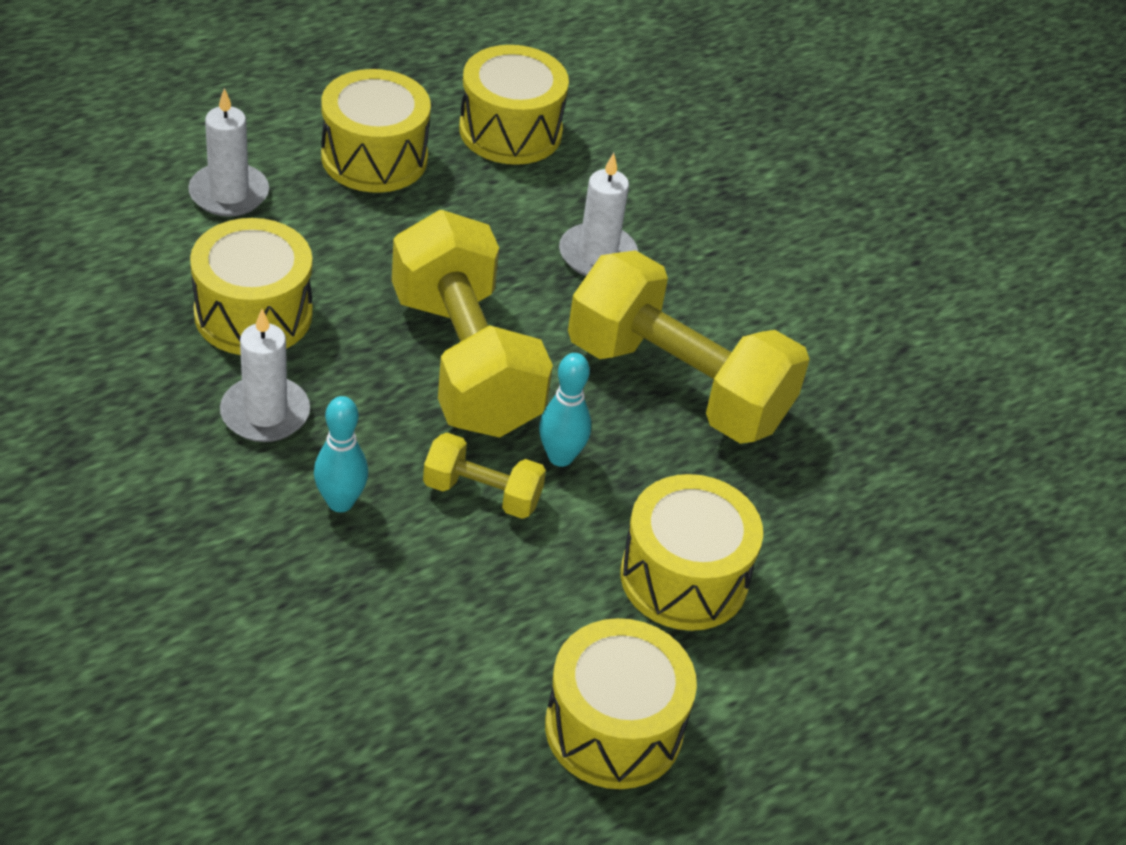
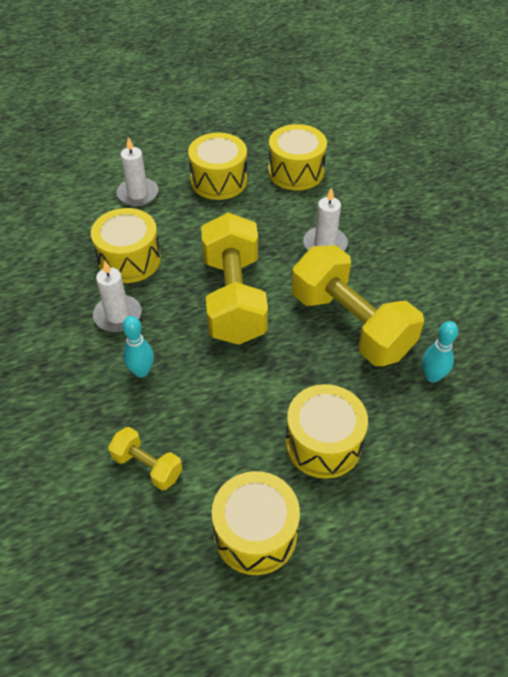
camera: 20 degrees right, 5 degrees up
yellow dumbbell [423,433,546,519] -> yellow dumbbell moved to [108,427,182,491]
turquoise bowling pin [539,353,591,467] -> turquoise bowling pin moved to [422,321,458,383]

